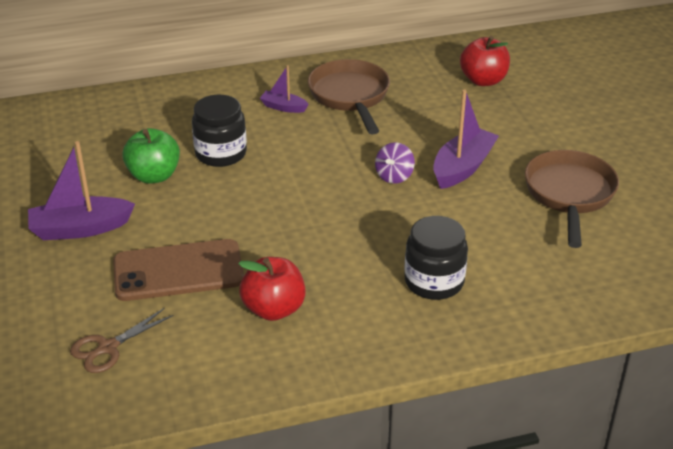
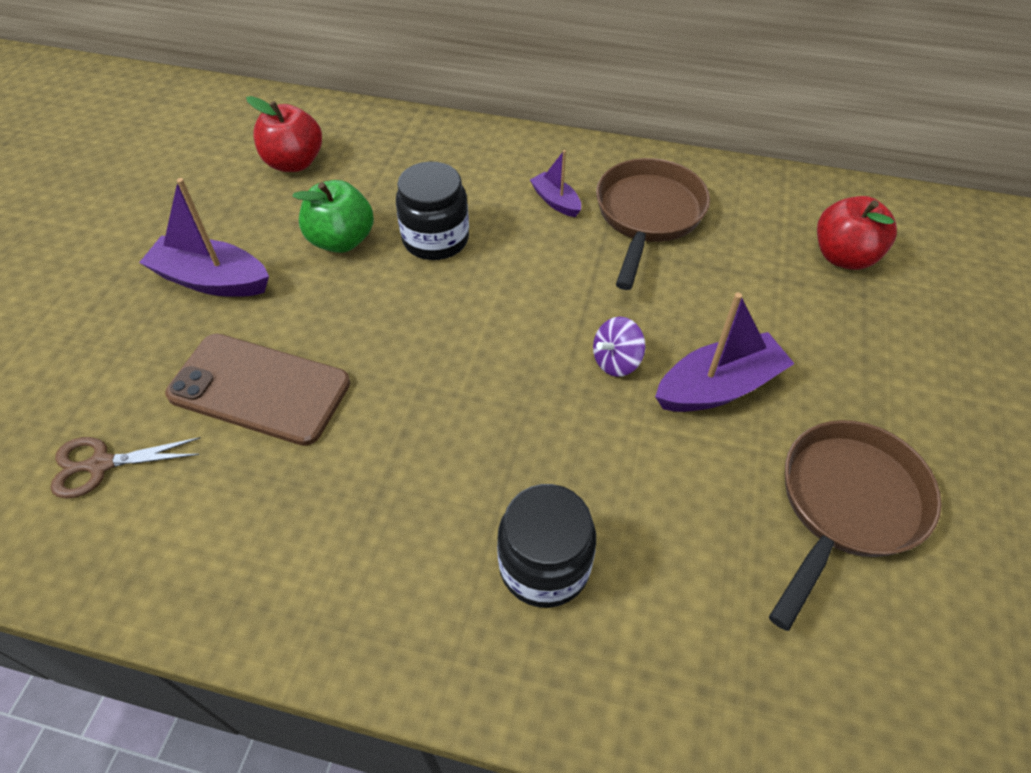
camera: 30 degrees right, 15 degrees up
red apple [238,257,306,321] -> red apple moved to [246,96,322,172]

